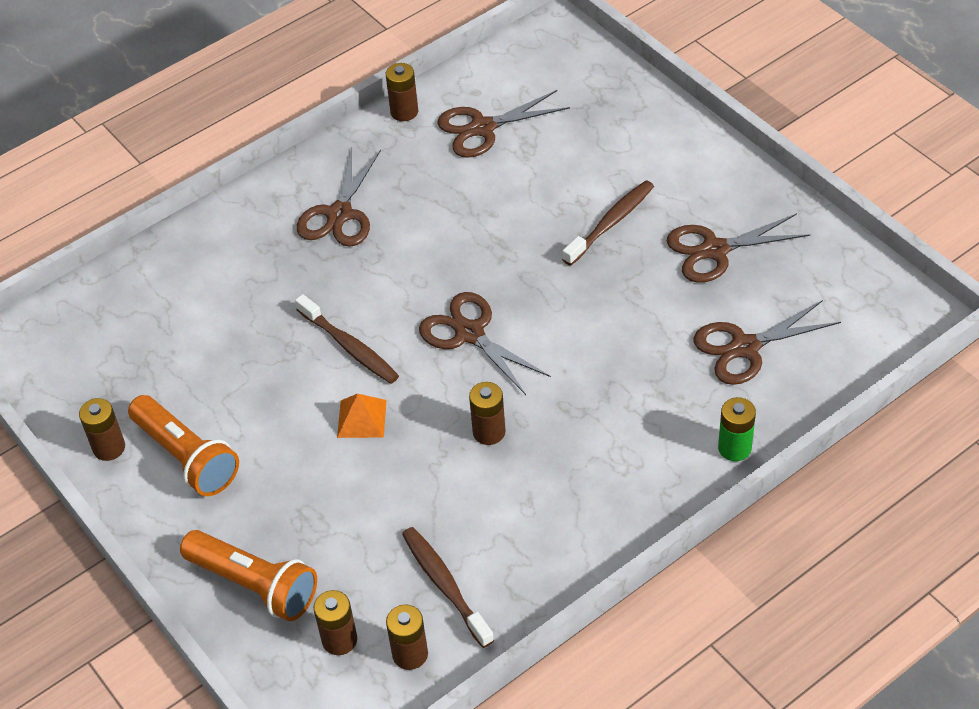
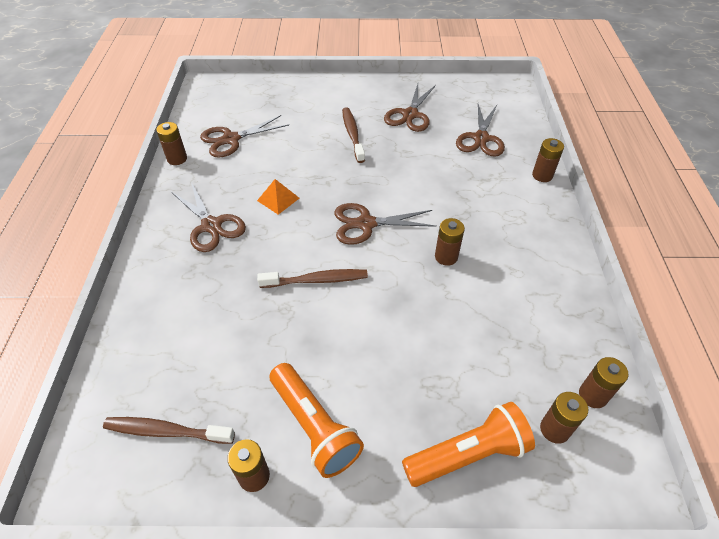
camera: 55 degrees left, 0 degrees up
orange flashlight [128,395,239,496] -> orange flashlight turned 60 degrees clockwise [270,363,364,478]
orange pyramid [337,393,387,438] -> orange pyramid moved to [257,179,299,215]
brown toothbrush [402,527,494,648] -> brown toothbrush moved to [103,417,235,444]
brown scissors [437,90,570,158] -> brown scissors turned 45 degrees clockwise [200,115,289,158]
green battery [718,397,756,461] -> brown battery [532,138,564,182]

